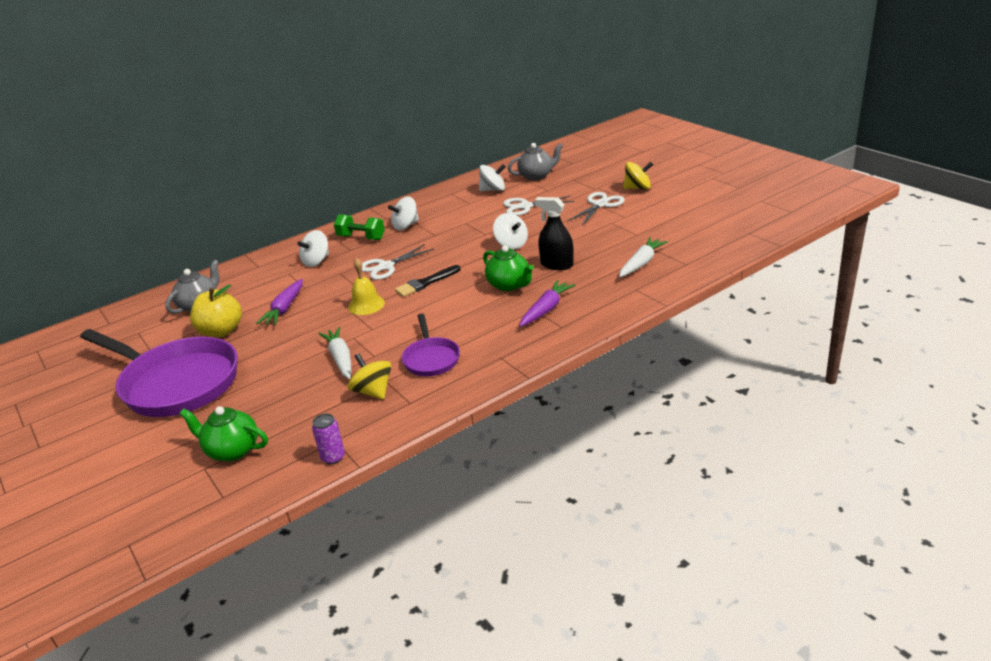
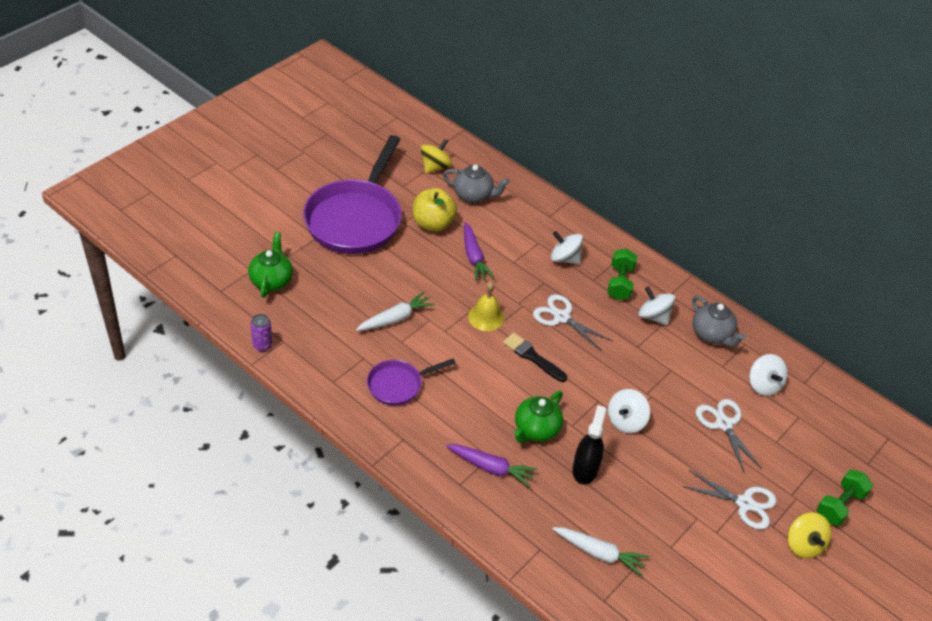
camera: 70 degrees right, 15 degrees up
purple carrot [256,279,303,325] -> purple carrot turned 105 degrees counterclockwise [464,222,494,281]
yellow spinning top [348,353,391,399] -> yellow spinning top moved to [421,139,452,173]
grey teapot [508,143,563,180] -> grey teapot moved to [692,296,746,347]
none -> green dumbbell [817,469,873,526]

